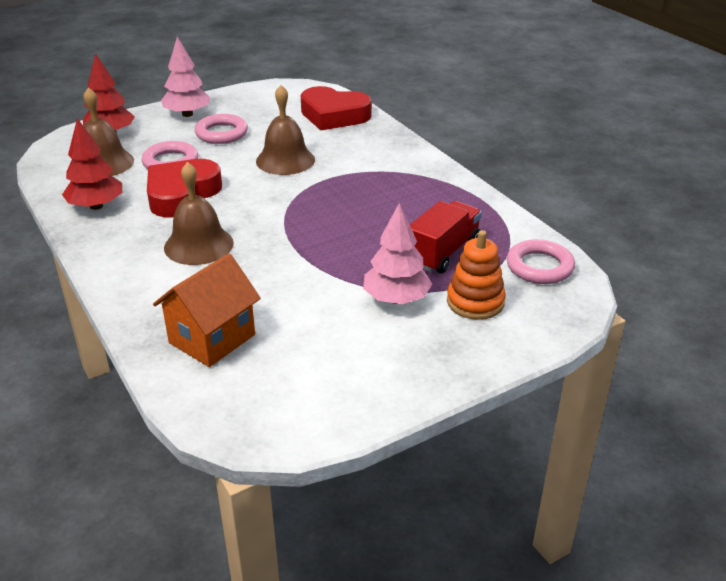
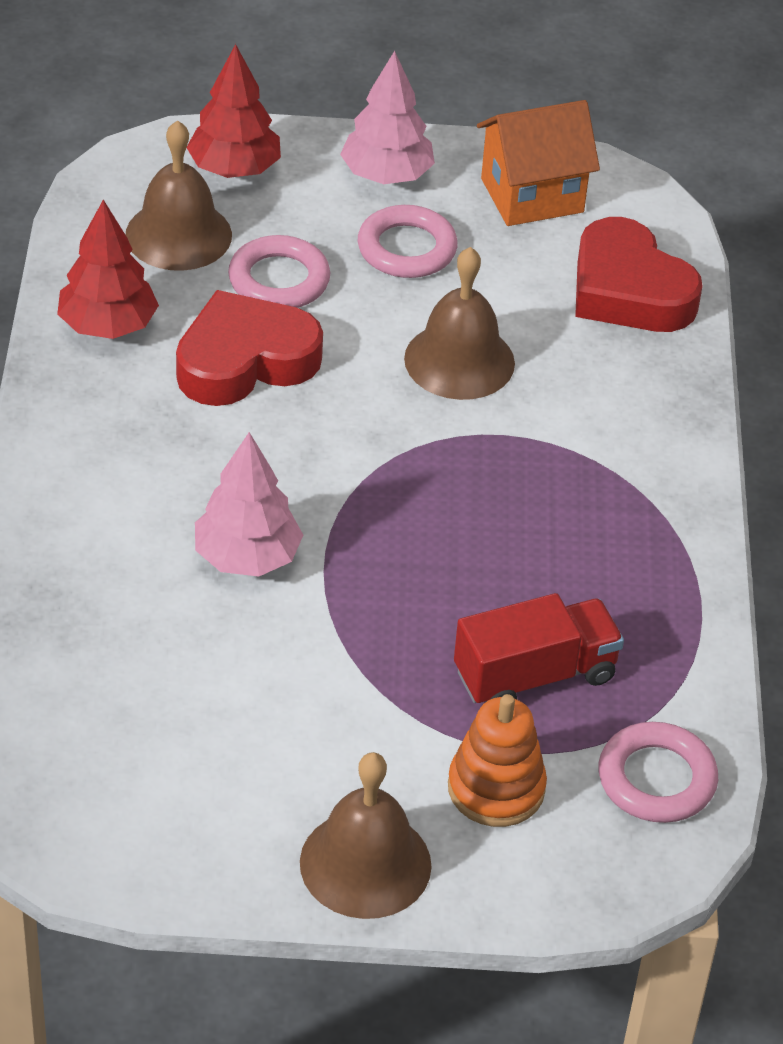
camera: 30 degrees right, 10 degrees up
orange house [153,253,261,367] -> orange house moved to [477,100,600,226]
brown bell [164,162,234,265] -> brown bell moved to [300,752,432,919]
pink tree [363,203,432,304] -> pink tree moved to [195,432,303,577]

